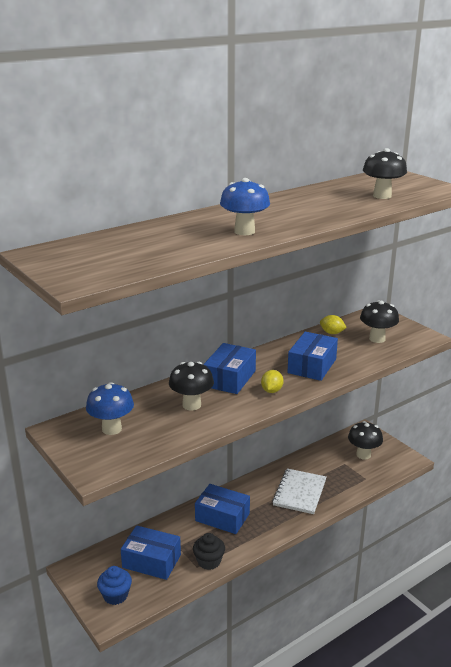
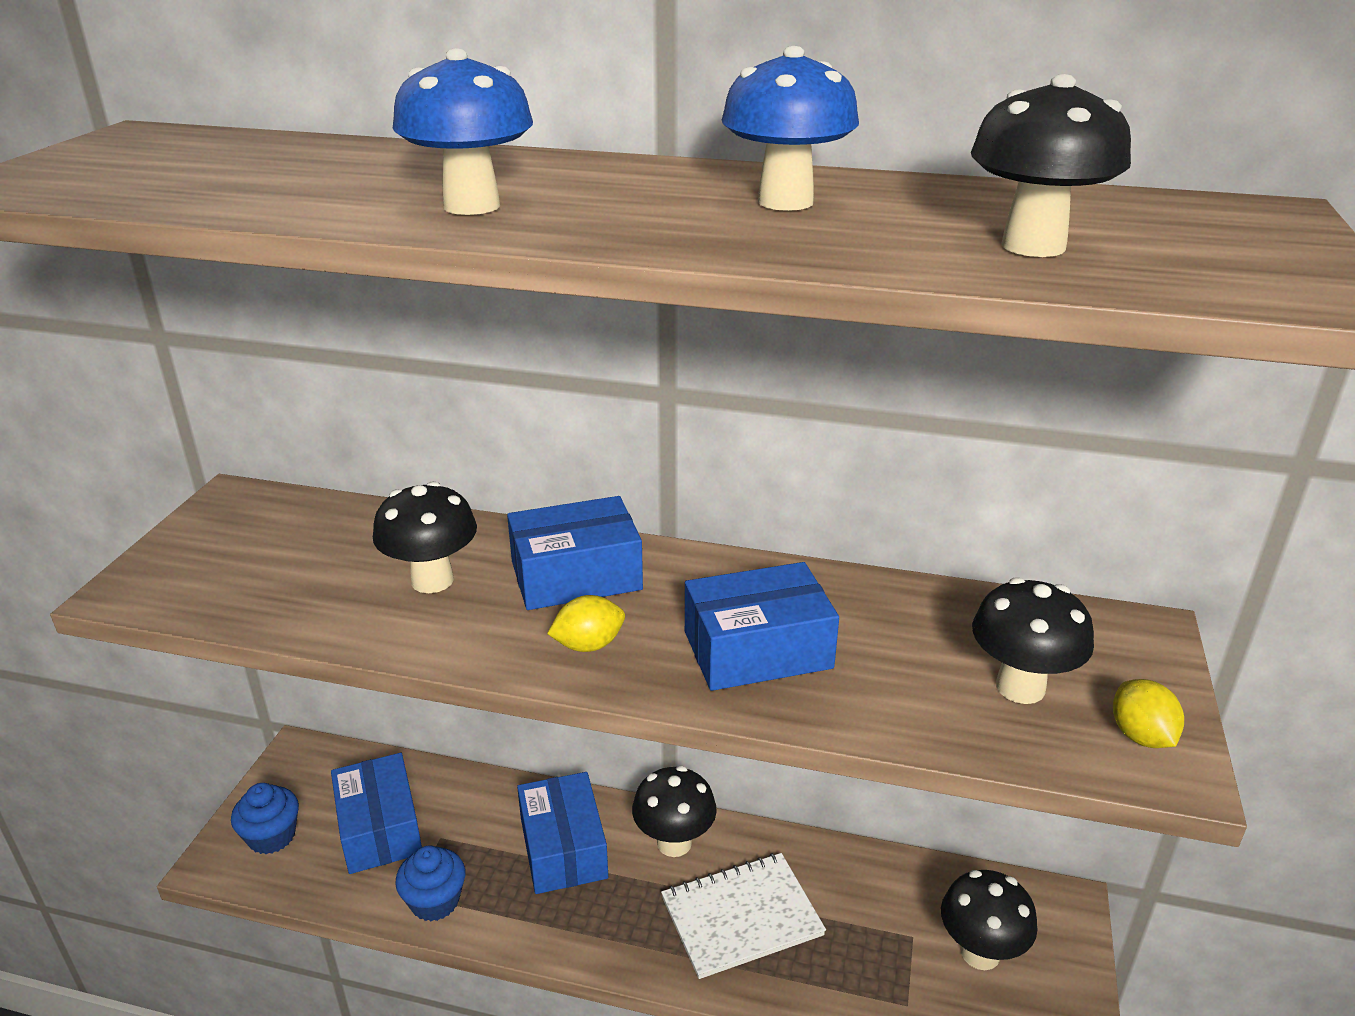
camera: 50 degrees right, 5 degrees up
blue mushroom [86,382,134,435] -> blue mushroom moved to [722,46,859,211]
black cupcake [193,533,225,570] -> blue cupcake [395,846,465,921]
yellow lemon [320,315,347,334] -> yellow lemon moved to [1113,679,1184,748]
none -> black mushroom [632,766,717,857]

